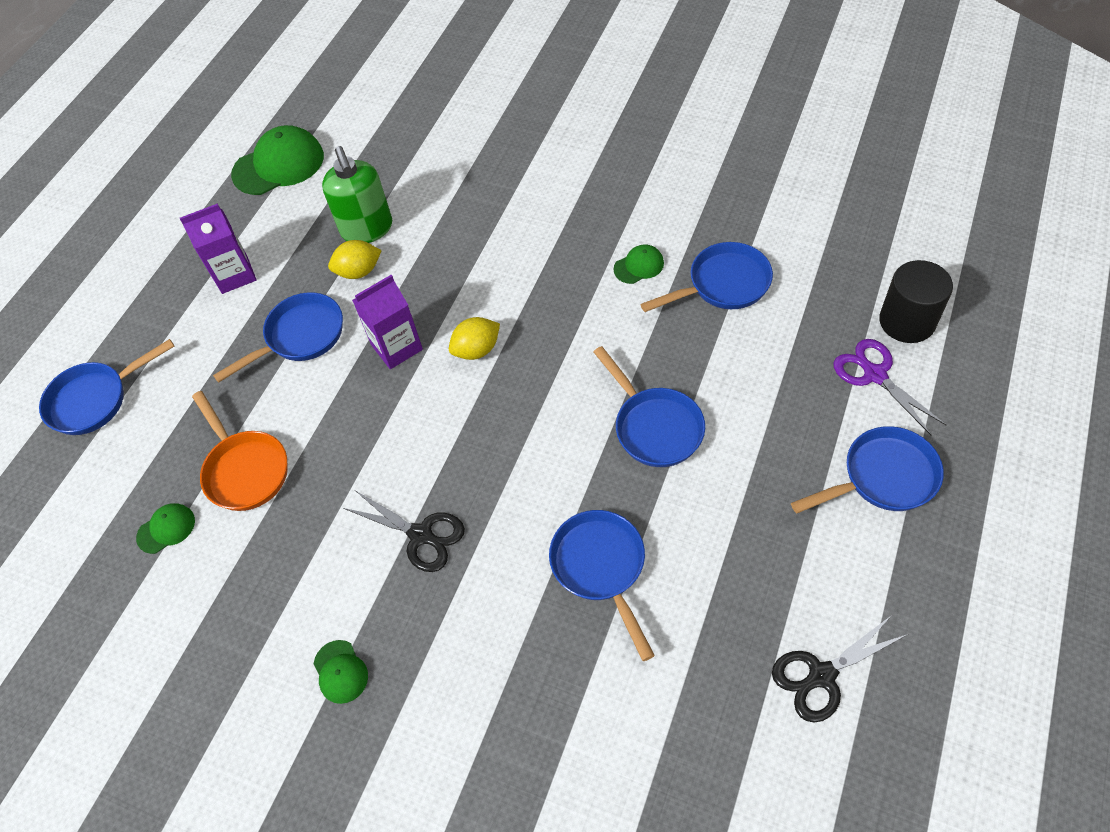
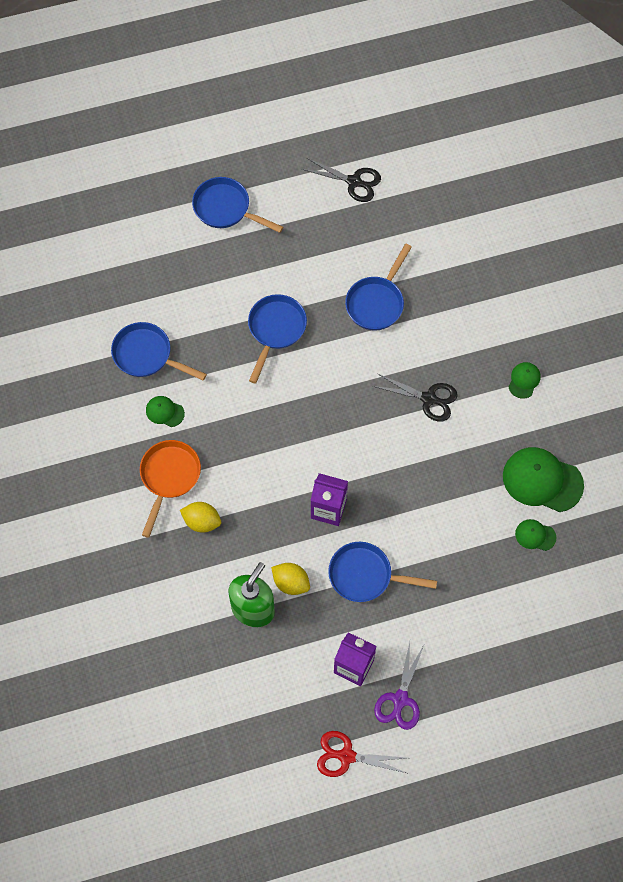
camera: 135 degrees left, 10 degrees up
blue pan [39,339,174,435] -> none
orange pan [192,391,288,511] -> orange pan moved to [140,440,201,538]
green cap [231,125,324,195] -> green cap moved to [503,447,584,512]
black scissors [343,491,465,572] -> black scissors turned 120 degrees clockwise [373,374,458,422]
yellow lemon [449,317,500,360] -> yellow lemon moved to [180,502,221,533]
purple scissors [834,339,946,436] -> purple scissors moved to [374,642,424,730]
black cylinder [879,260,953,343] -> none
none -> red scissors [317,731,406,777]

